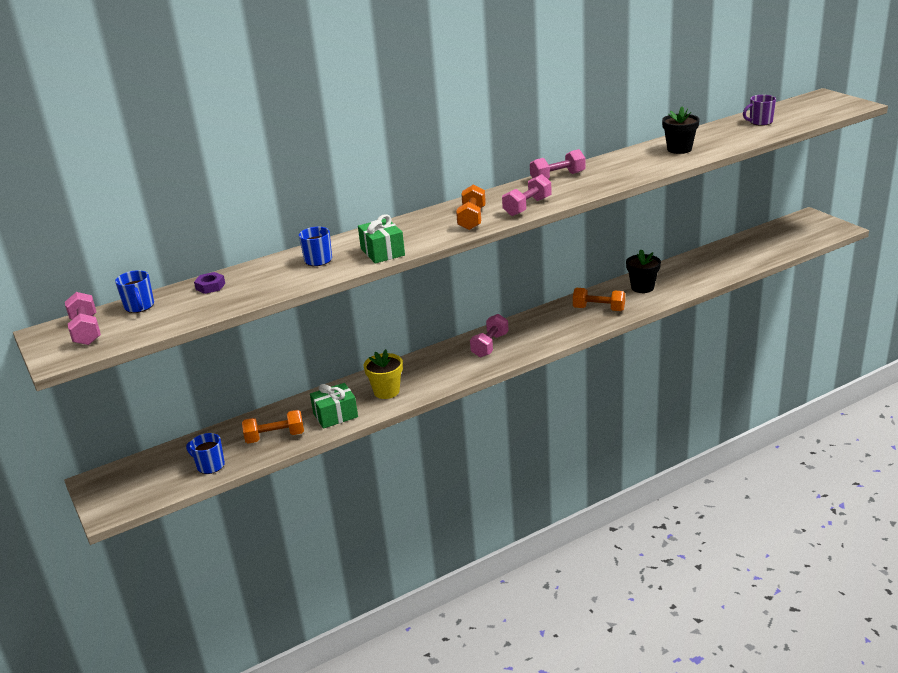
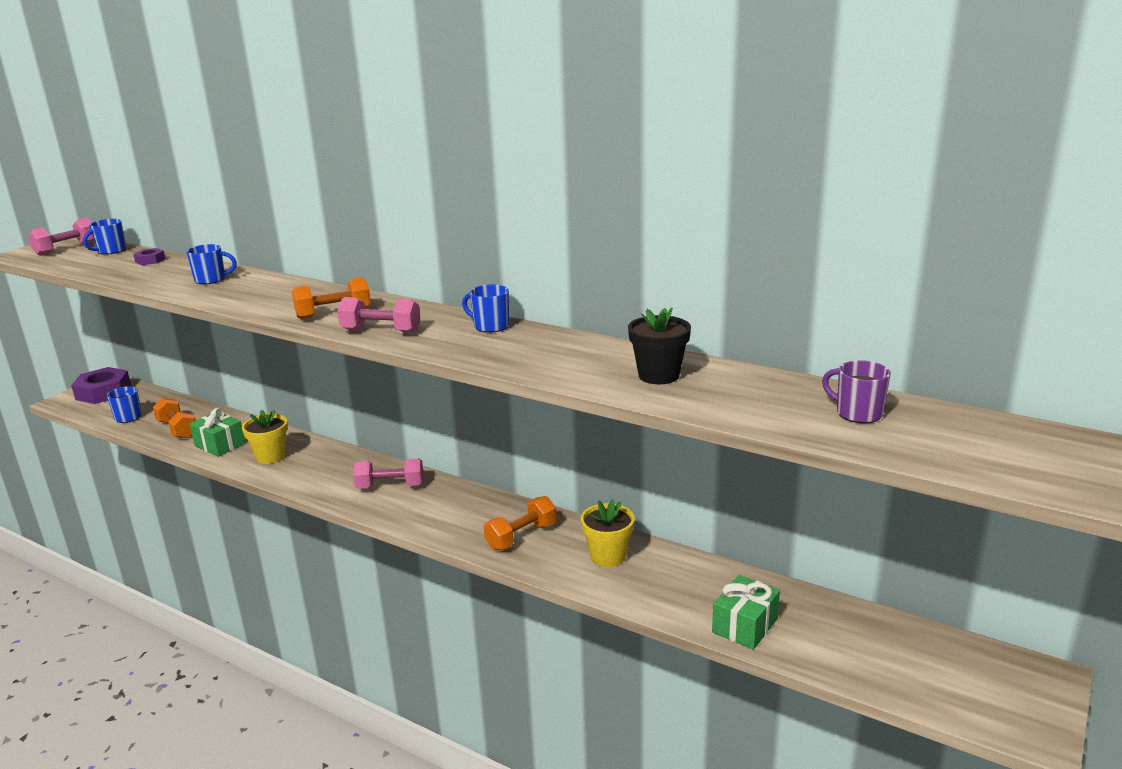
camera: 60 degrees right, 5 degrees down
green gift [358,214,405,264] -> green gift moved to [712,575,780,650]
pink dumbbell [530,149,586,179] -> blue mug [462,284,509,333]
orange dumbbell [573,288,625,311] -> orange dumbbell turned 60 degrees clockwise [484,496,557,550]
black flower pot [626,250,661,293] -> yellow flower pot [581,499,635,567]
none -> purple nut [71,367,131,404]

